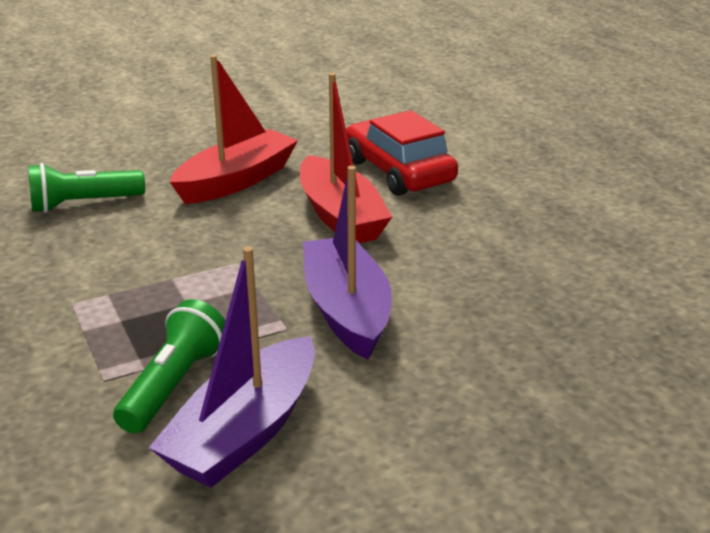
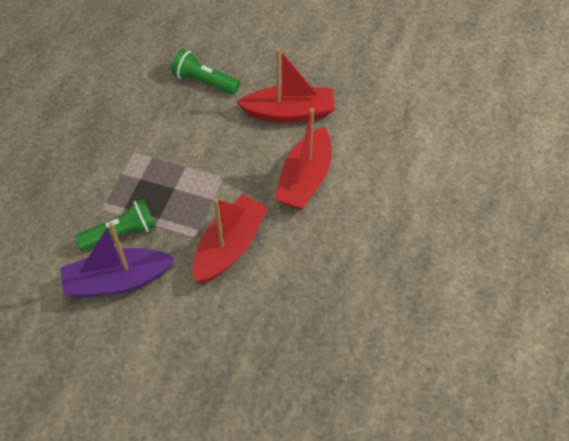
camera: 45 degrees right, 25 degrees up
purple boat [303,166,392,360] -> red boat [193,194,268,283]
red car [346,110,458,196] -> none

